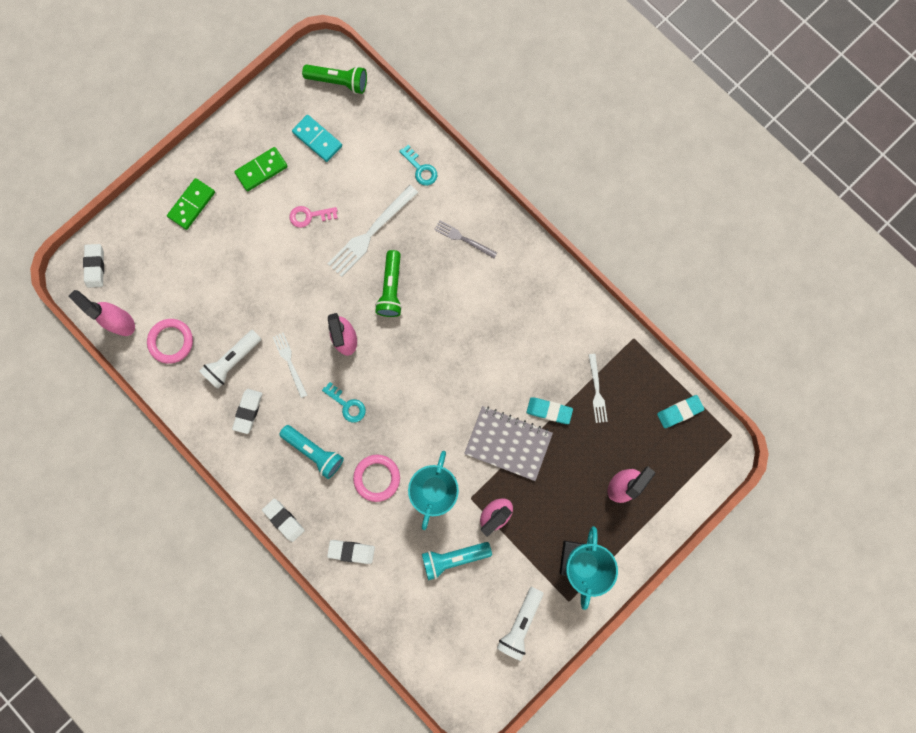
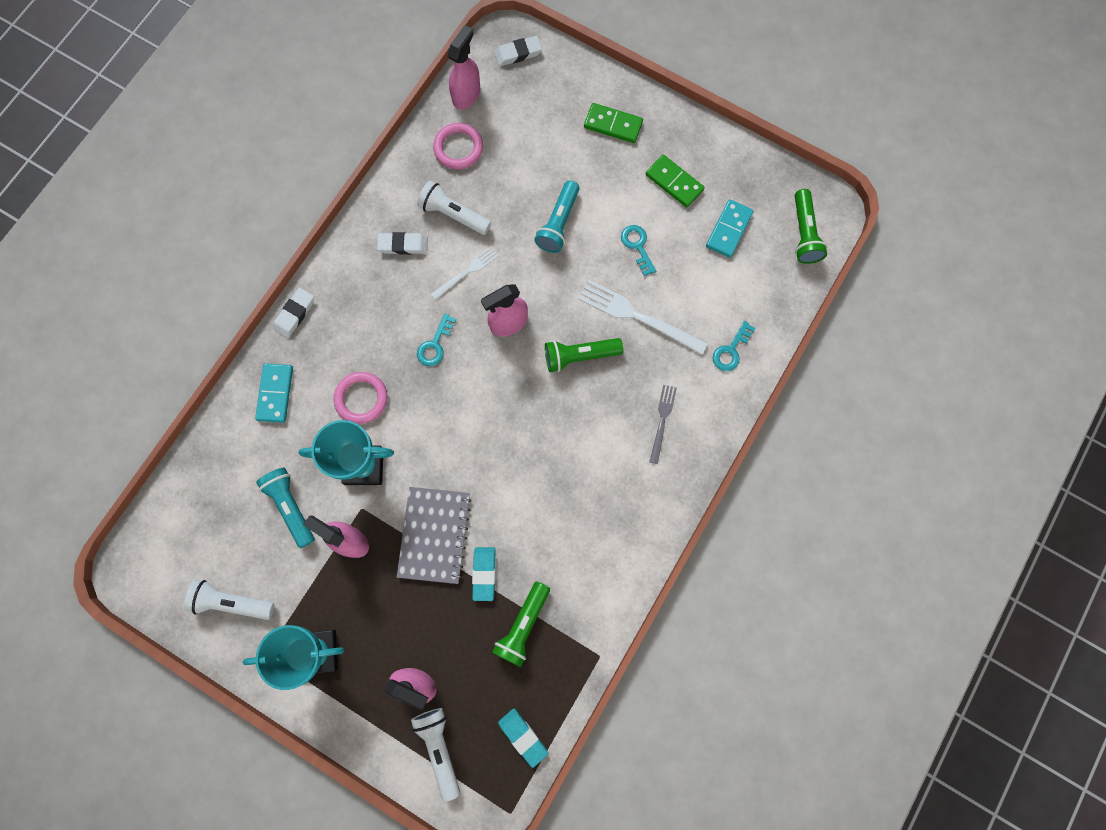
camera: 75 degrees right, 5 degrees down
turquoise flashlight [279,425,344,479] -> turquoise flashlight moved to [534,180,579,253]
pink key [290,206,338,228] -> turquoise key [621,225,656,276]
white eraser [327,540,375,564] -> turquoise domino [255,363,293,423]
white fork [588,354,608,423] -> green flashlight [492,581,550,667]
none -> white flashlight [411,708,460,802]

